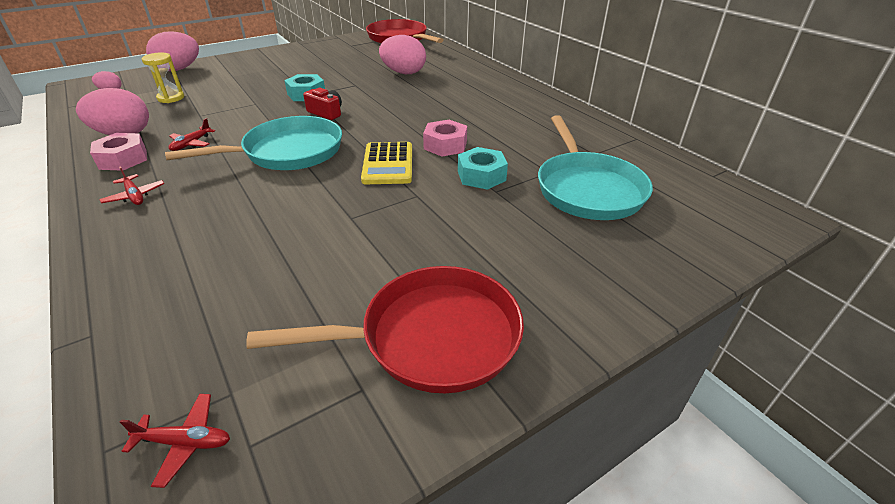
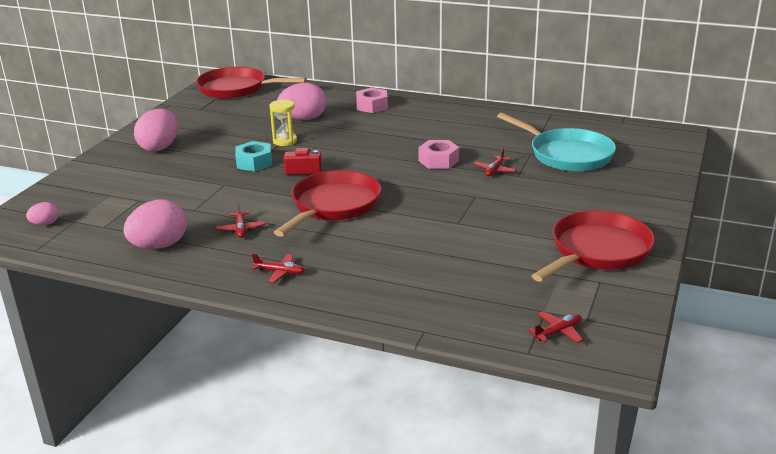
camera: 35 degrees left, 10 degrees down
pink nut [90,133,147,170] -> pink nut moved to [356,88,388,113]
yellow hourglass [142,52,184,103] -> yellow hourglass moved to [269,99,297,146]
pink egg [146,31,199,71] -> pink egg moved to [134,109,178,151]
turquoise pan [165,116,342,170] -> red pan [274,170,382,237]
yellow calculator [361,142,412,184] -> none
turquoise nut [458,147,508,190] -> red plane [474,148,517,176]

